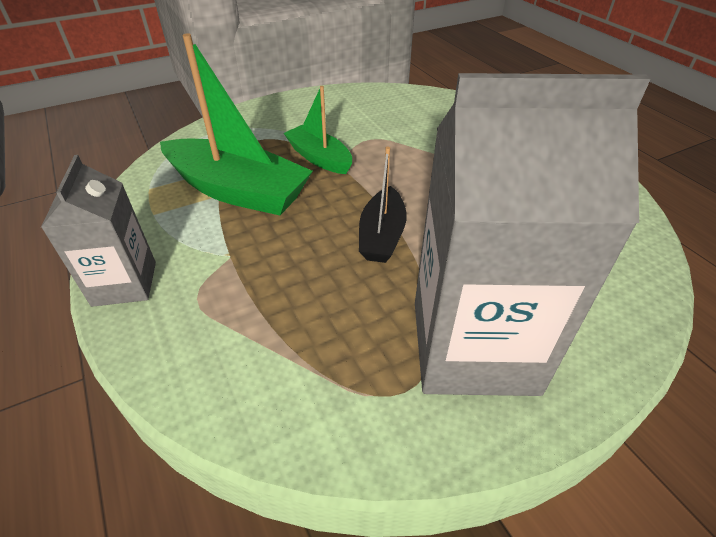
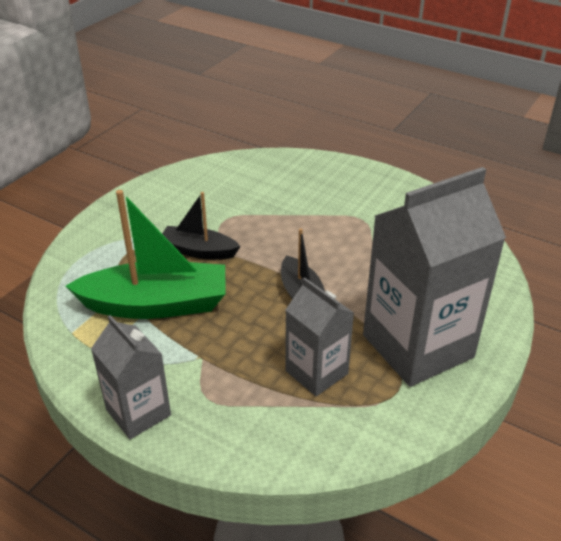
camera: 30 degrees left, 5 degrees down
green boat [284,86,352,174] -> black boat [162,192,241,260]
none -> grey carton [285,277,354,396]

